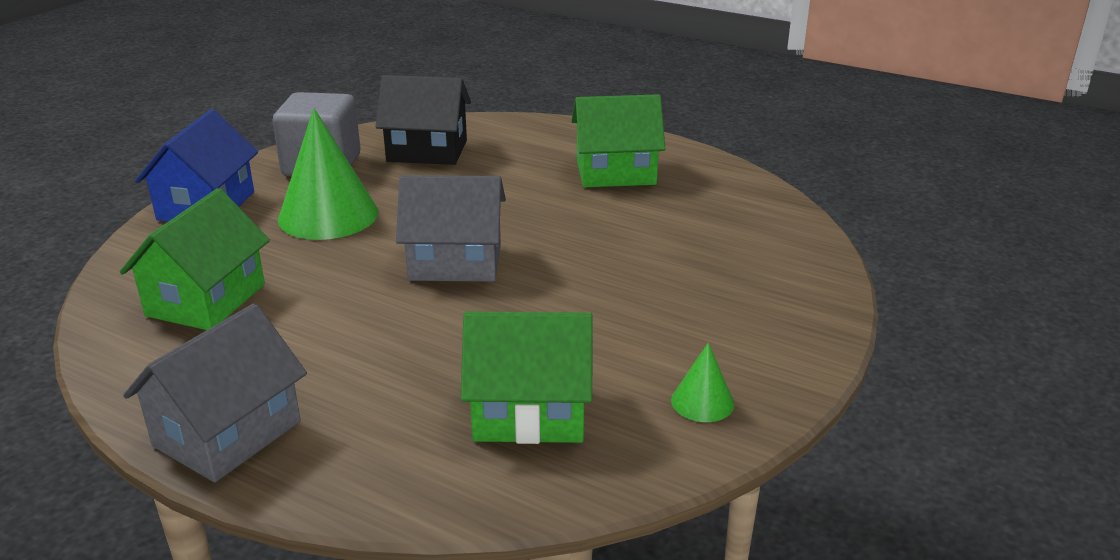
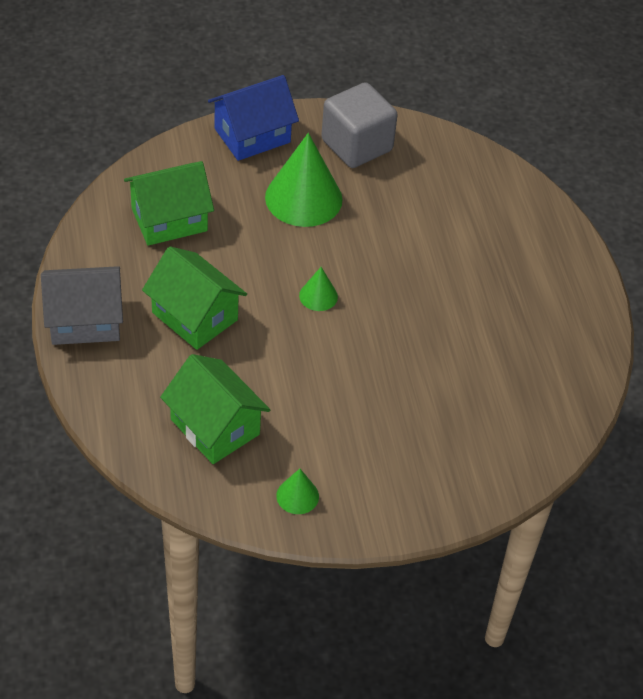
camera: 45 degrees right, 20 degrees up
black house [375,75,471,165] -> none
grey house [396,175,506,282] -> green cone [299,267,338,311]
green house [572,94,665,188] -> green house moved to [142,246,247,350]

